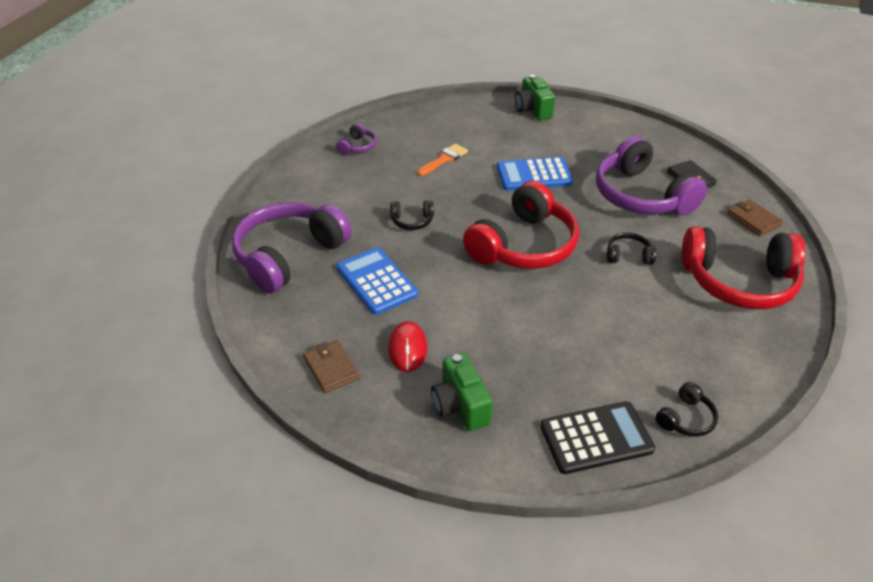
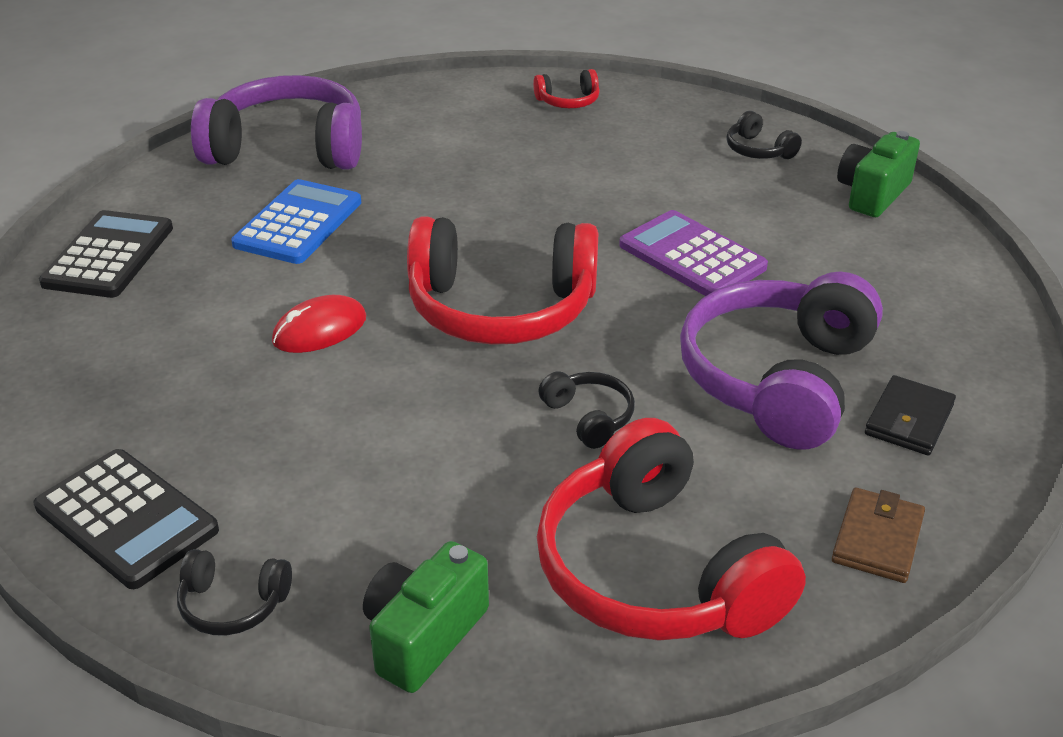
camera: 55 degrees right, 5 degrees down
brown wallet [303,340,360,393] -> black calculator [39,210,173,298]
purple headphones [336,123,376,155] -> red headphones [533,69,600,108]
red mouse [388,321,427,372] -> red mouse moved to [272,295,366,353]
black headphones [390,200,434,230] -> black headphones moved to [726,111,802,159]
orange brush [417,144,468,176] -> none
green camera [431,353,493,431] -> green camera moved to [363,541,489,693]
blue calculator [497,157,573,191] -> purple calculator [619,210,768,296]

